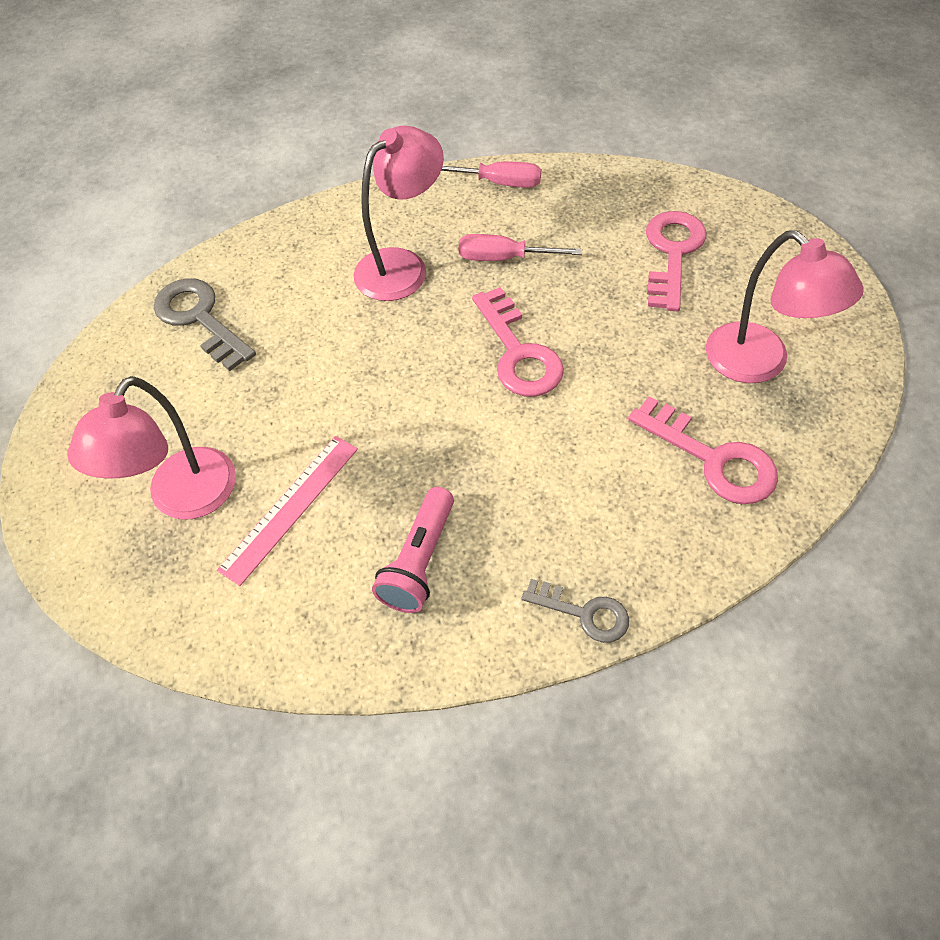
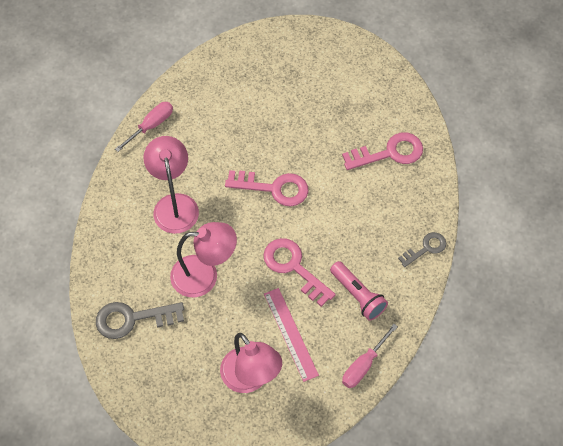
camera: 60 degrees left, 5 degrees up
pink screwdriver [459,234,582,261] -> pink screwdriver moved to [342,324,398,388]
pink key [646,211,706,311] -> pink key moved to [263,238,336,307]
pink lamp [706,230,864,383] -> pink lamp moved to [170,222,237,297]

